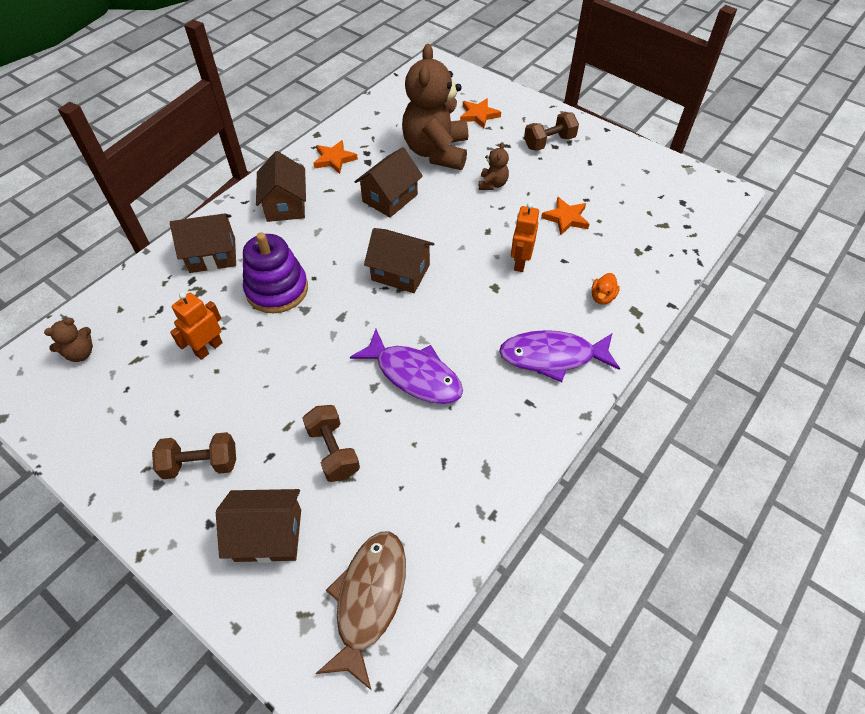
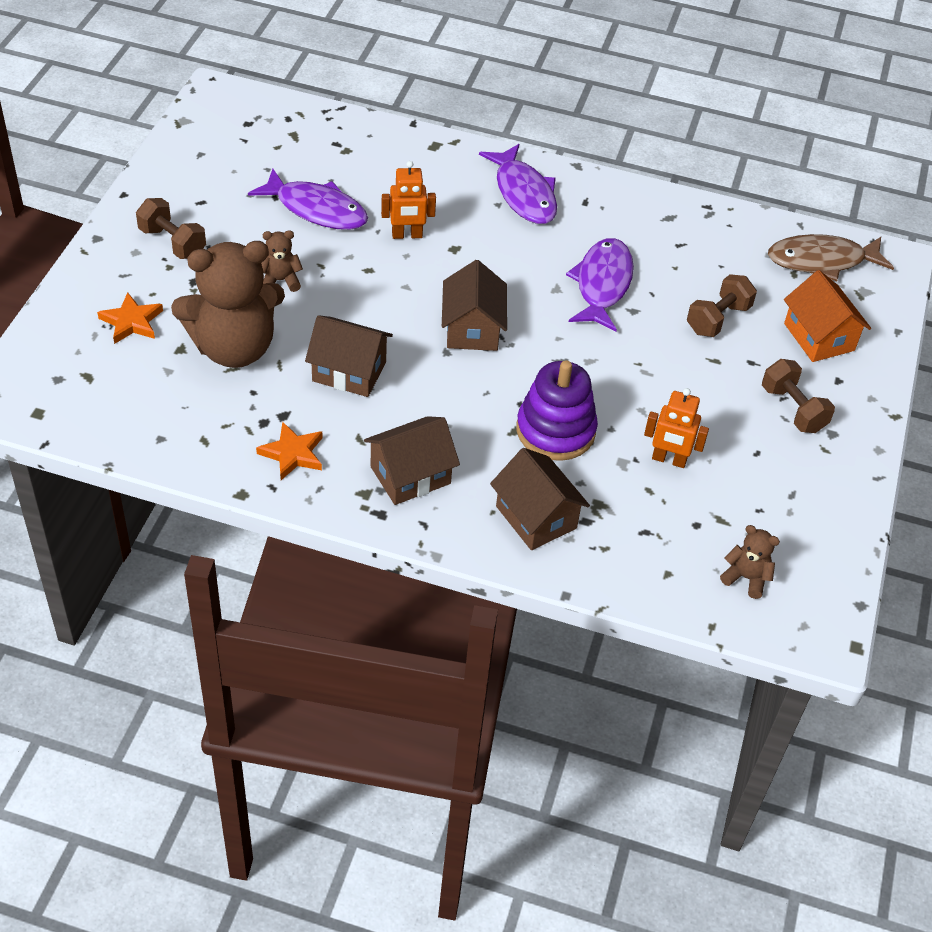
camera: 115 degrees left, 5 degrees down
brown house [216,489,301,563] -> orange house [784,270,871,362]
orange star [541,197,590,235] -> purple fish [248,169,368,230]
orange duck [591,273,620,305] -> none

